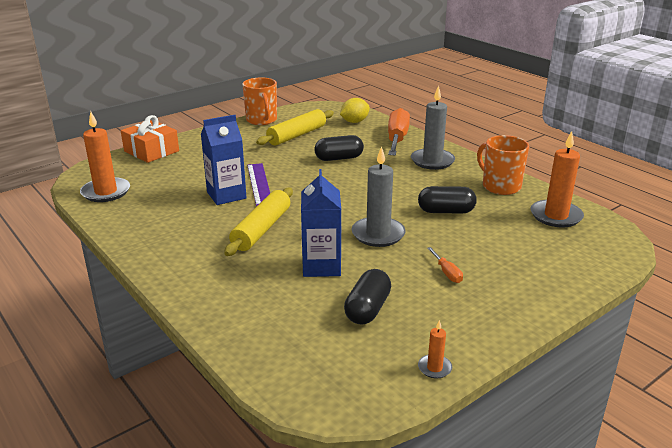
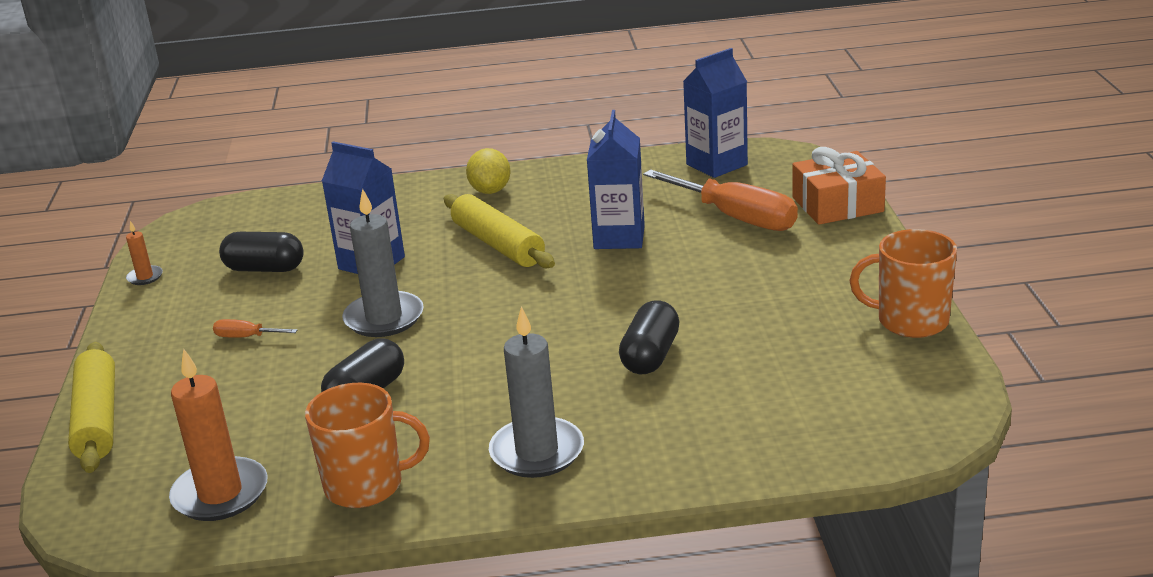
camera: 125 degrees right, 0 degrees up
orange candle [80,111,130,202] -> blue carton [683,48,748,178]
purple ruler [247,163,270,207] -> none
yellow rolling pin [256,109,334,146] -> yellow rolling pin moved to [68,342,115,473]
yellow lemon [340,98,370,123] -> yellow lemon moved to [466,148,511,194]
black capsule [344,269,391,325] -> black capsule turned 45 degrees counterclockwise [219,232,304,272]
orange screwdriver [388,108,410,155] -> orange screwdriver moved to [643,169,798,231]

